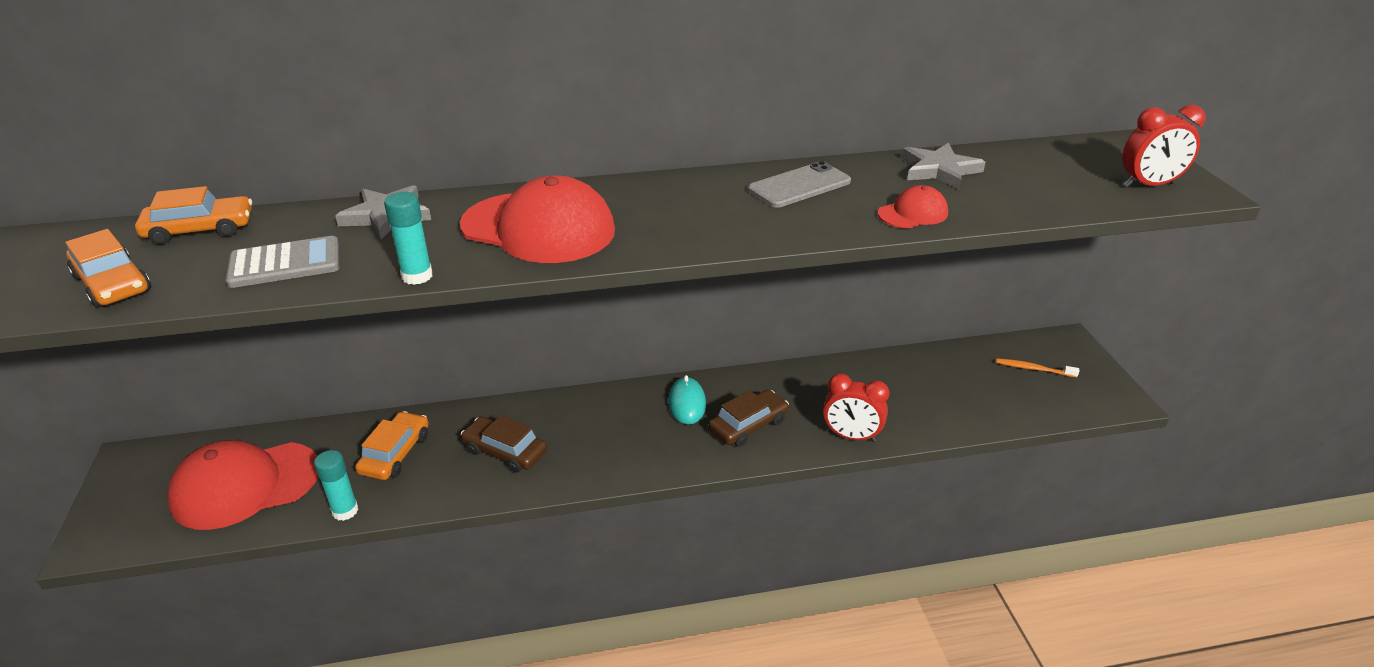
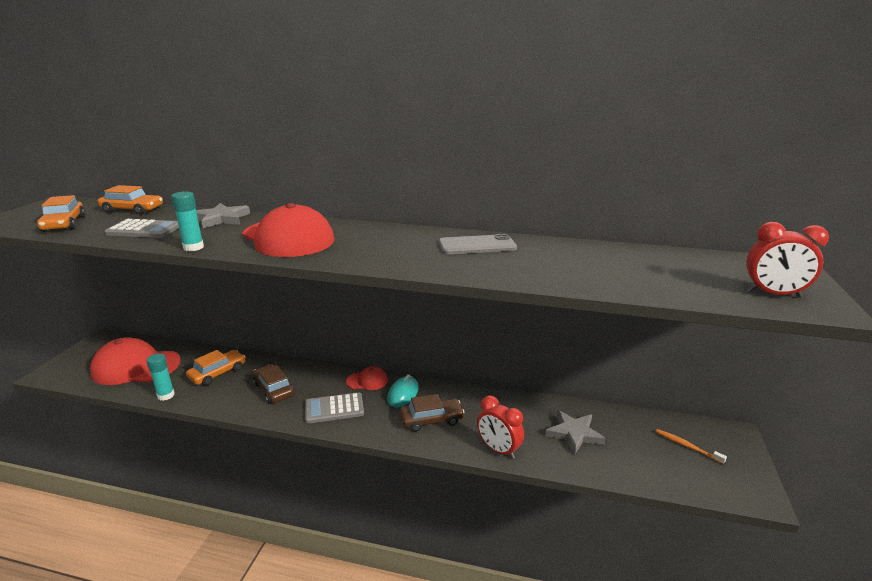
camera: 25 degrees right, 10 degrees down
red cap [878,185,948,229] -> red cap moved to [346,366,388,390]
grey star [902,143,986,190] -> grey star moved to [545,410,606,455]
none -> grey calculator [305,392,364,424]

